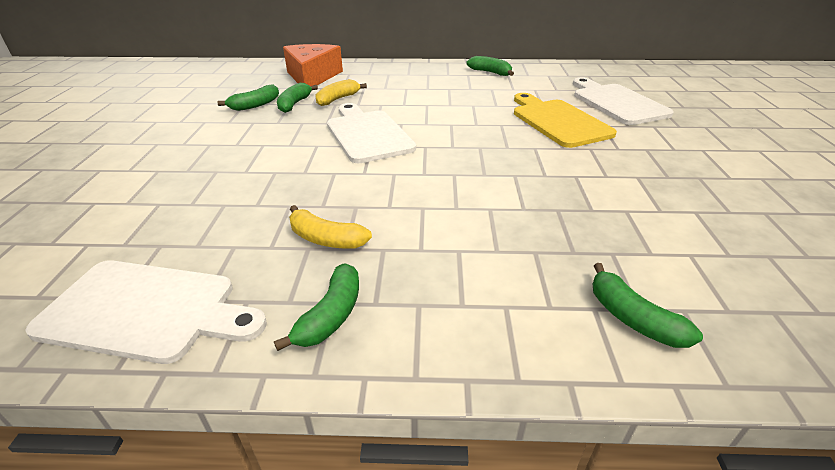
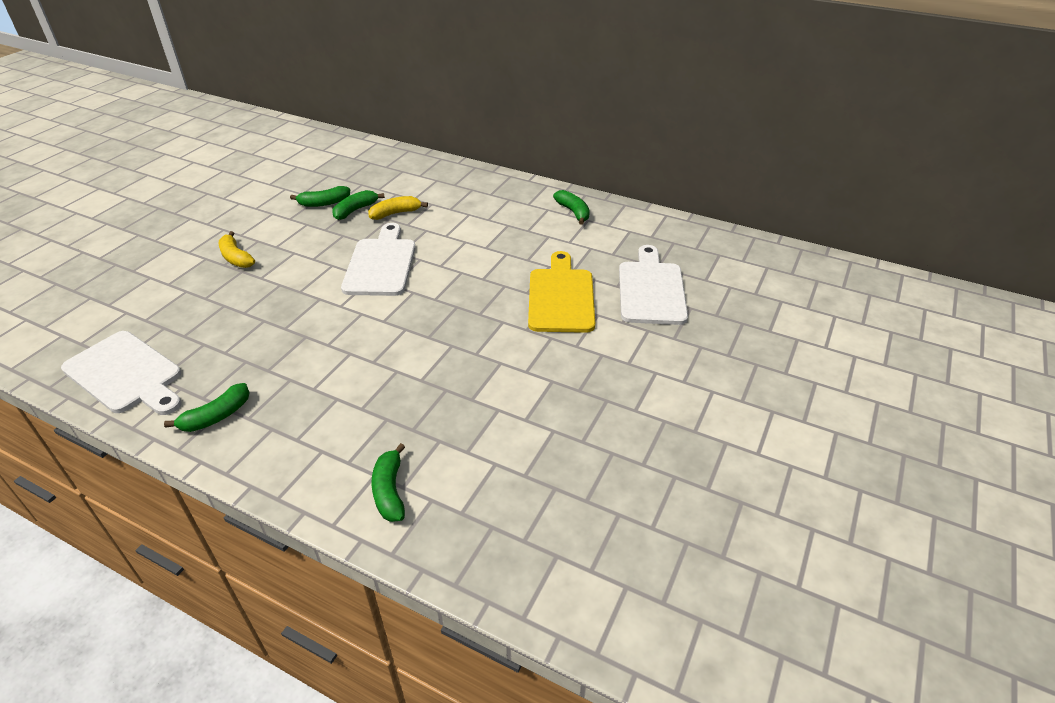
camera: 25 degrees right, 5 degrees up
orange cheese [283,44,343,86] -> none
yellow banana [289,205,372,249] -> yellow banana moved to [219,231,255,268]

